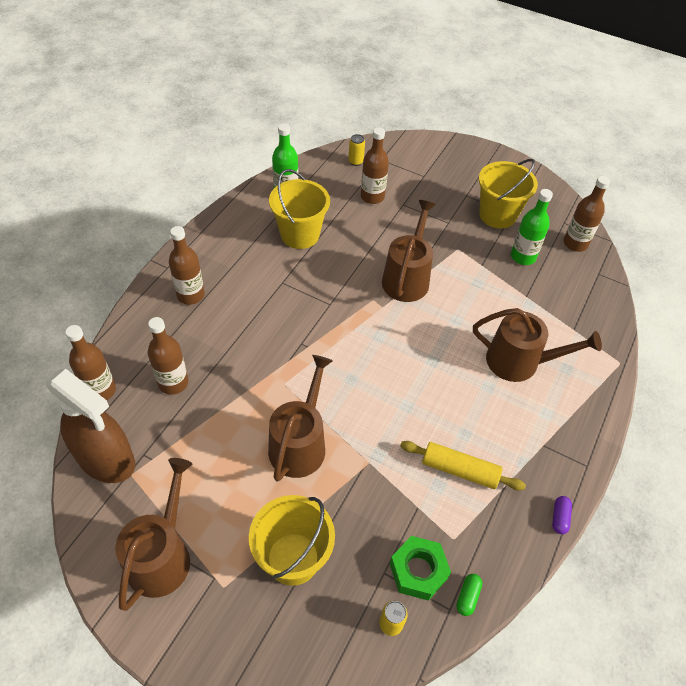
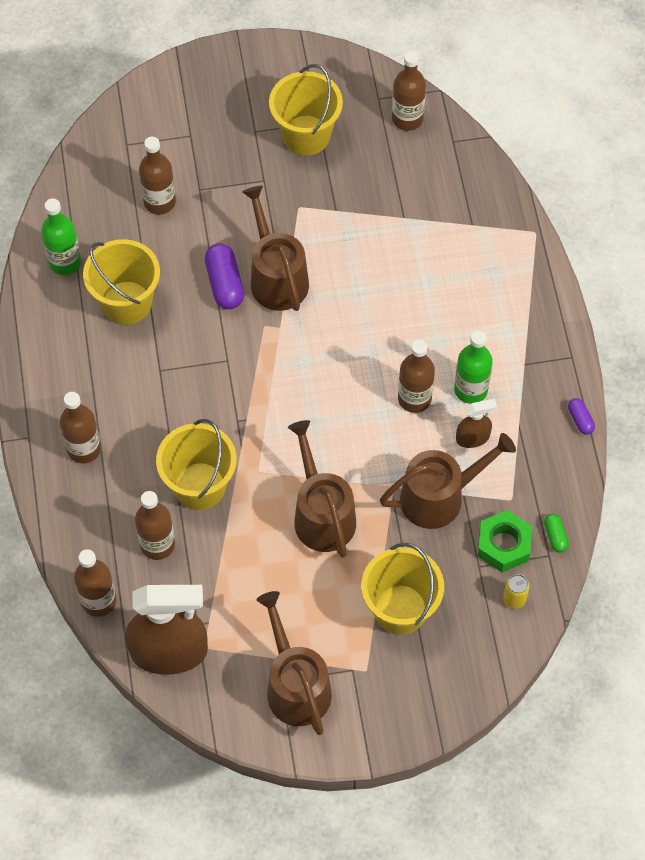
camera: 35 degrees left, 10 degrees up
yellow can [348,134,365,166] -> none
yellow rolling pin [400,441,526,490] -> brown spray bottle [456,399,497,448]
brown watering can [473,308,602,382] -> brown watering can moved to [380,433,516,529]
green bottle [511,189,553,265] -> green bottle moved to [454,330,493,404]
none -> yellow bucket [156,419,237,510]
none -> purple capsule [205,243,244,309]
none -> brown bottle [398,340,435,413]

